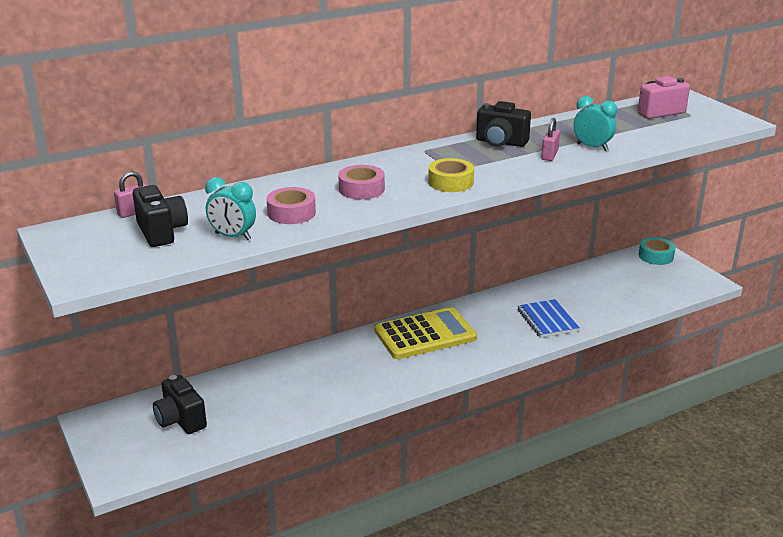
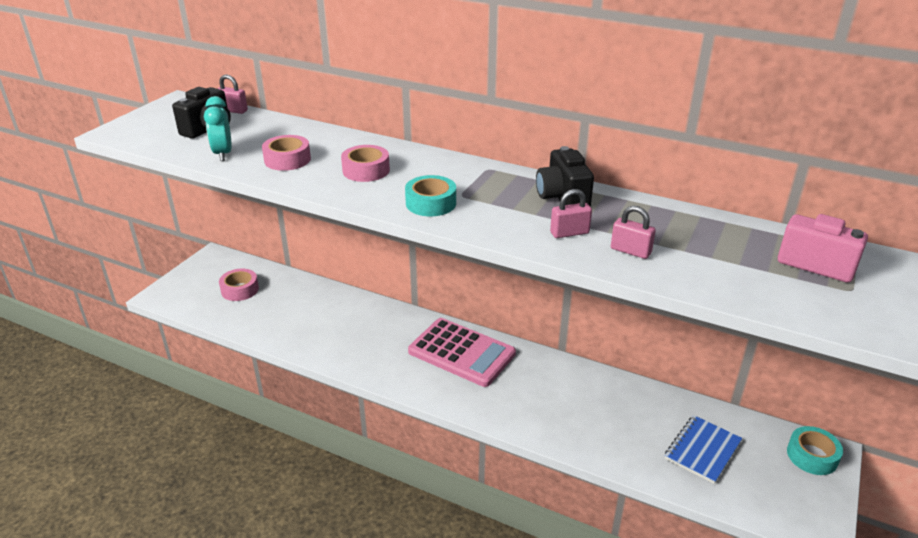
camera: 55 degrees right, 5 degrees up
black camera [153,375,207,434] -> pink tape [219,269,259,301]
yellow calculator [374,307,477,359] -> pink calculator [408,318,516,387]
yellow tape [428,158,474,192] -> turquoise tape [405,175,456,216]
blue notebook [518,299,580,338] -> blue notebook moved to [665,415,742,484]
turquoise clock [573,96,617,151] -> pink padlock [611,206,656,259]

